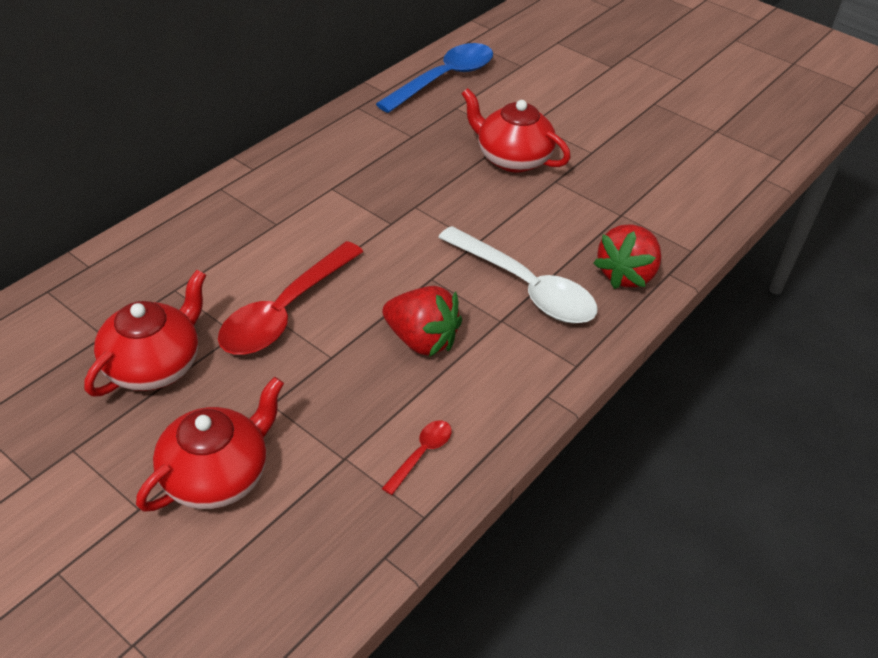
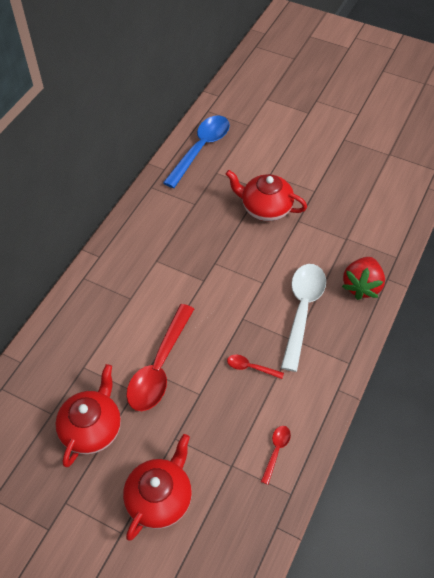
camera: 10 degrees left, 10 degrees up
red strawberry [382,286,462,357] -> red spoon [227,355,284,379]
white spoon [438,226,597,323] -> white spoon turned 105 degrees counterclockwise [281,264,326,372]

